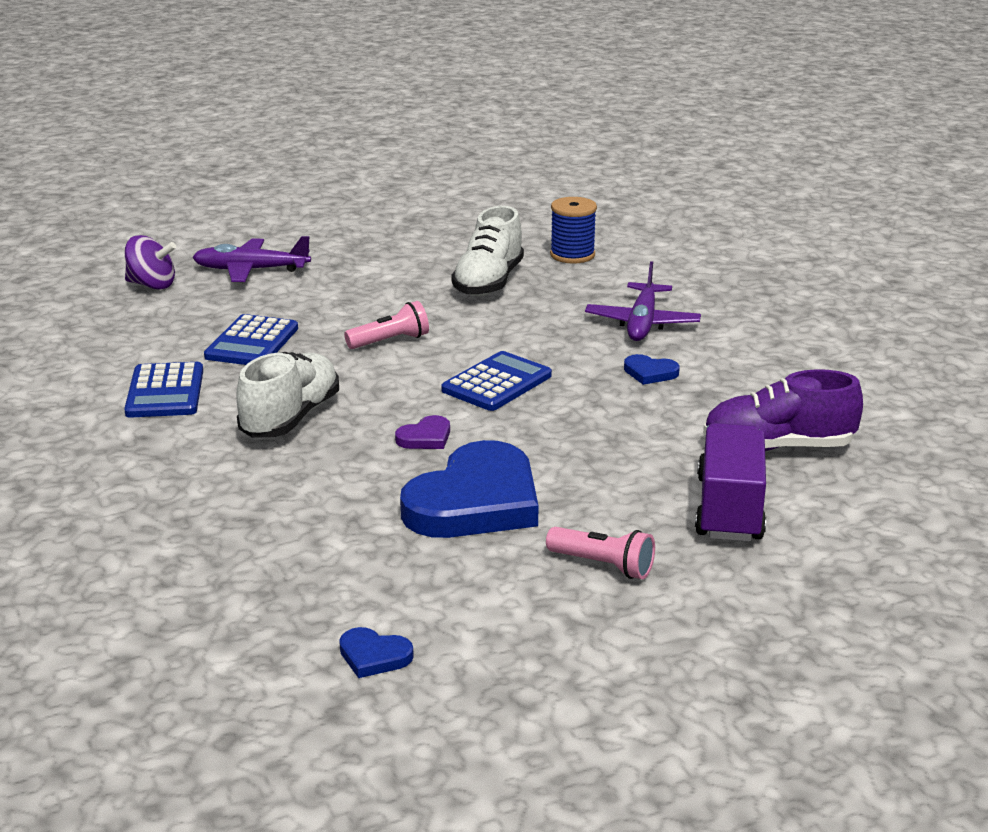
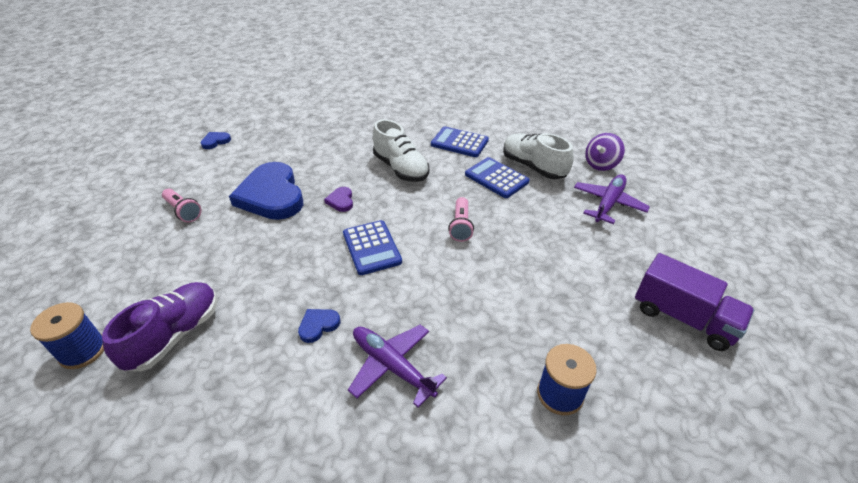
camera: 120 degrees right, 15 degrees up
white shoe [451,206,524,296] -> white shoe moved to [503,133,574,179]
pink flashlight [546,527,655,579] -> pink flashlight turned 105 degrees counterclockwise [162,189,202,222]
purple truck [695,423,766,542] -> purple truck moved to [635,253,754,351]
none -> blue spool [30,302,104,369]

